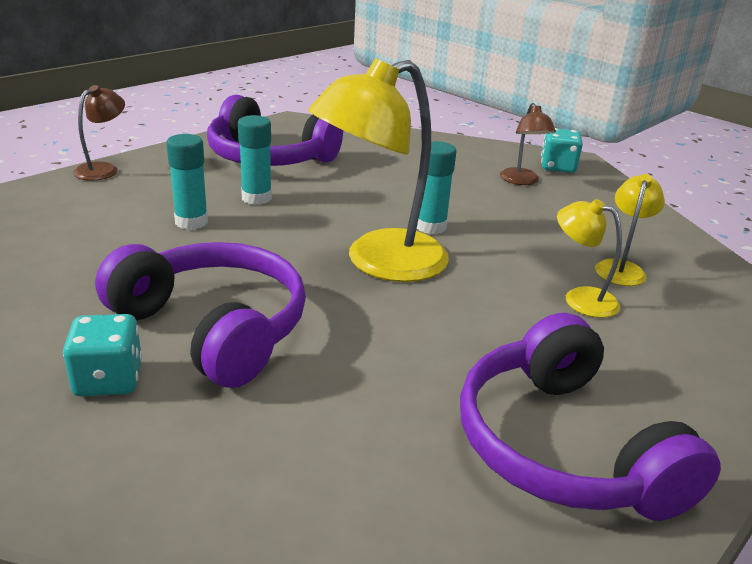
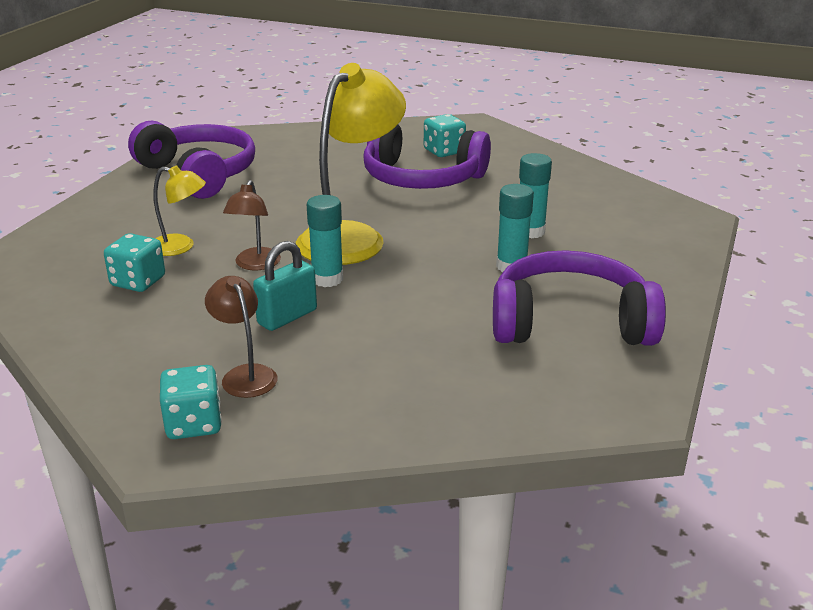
camera: 160 degrees right, 0 degrees up
brown lamp [73,85,125,181] -> brown lamp moved to [223,180,281,270]
yellow lamp [595,174,665,286] -> turquoise dice [104,233,165,292]
none -> turquoise padlock [253,241,317,331]

